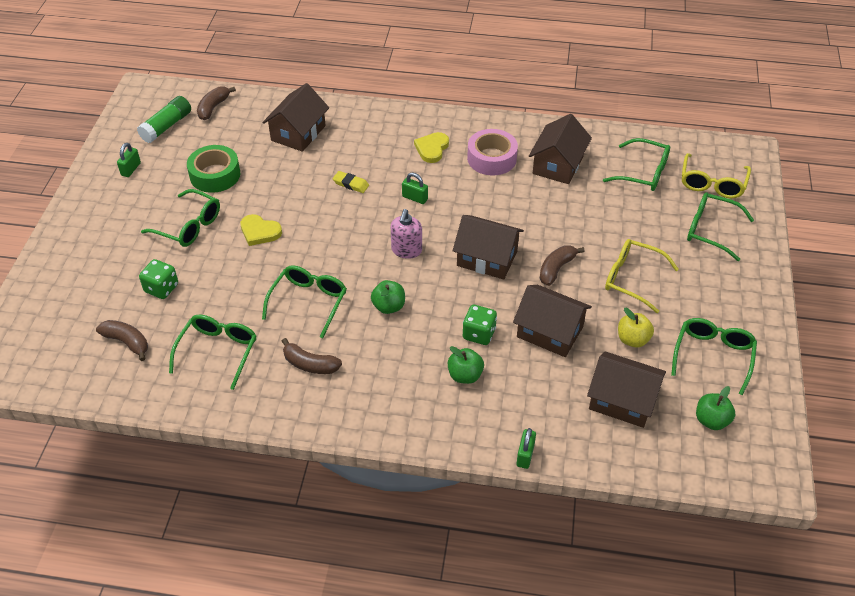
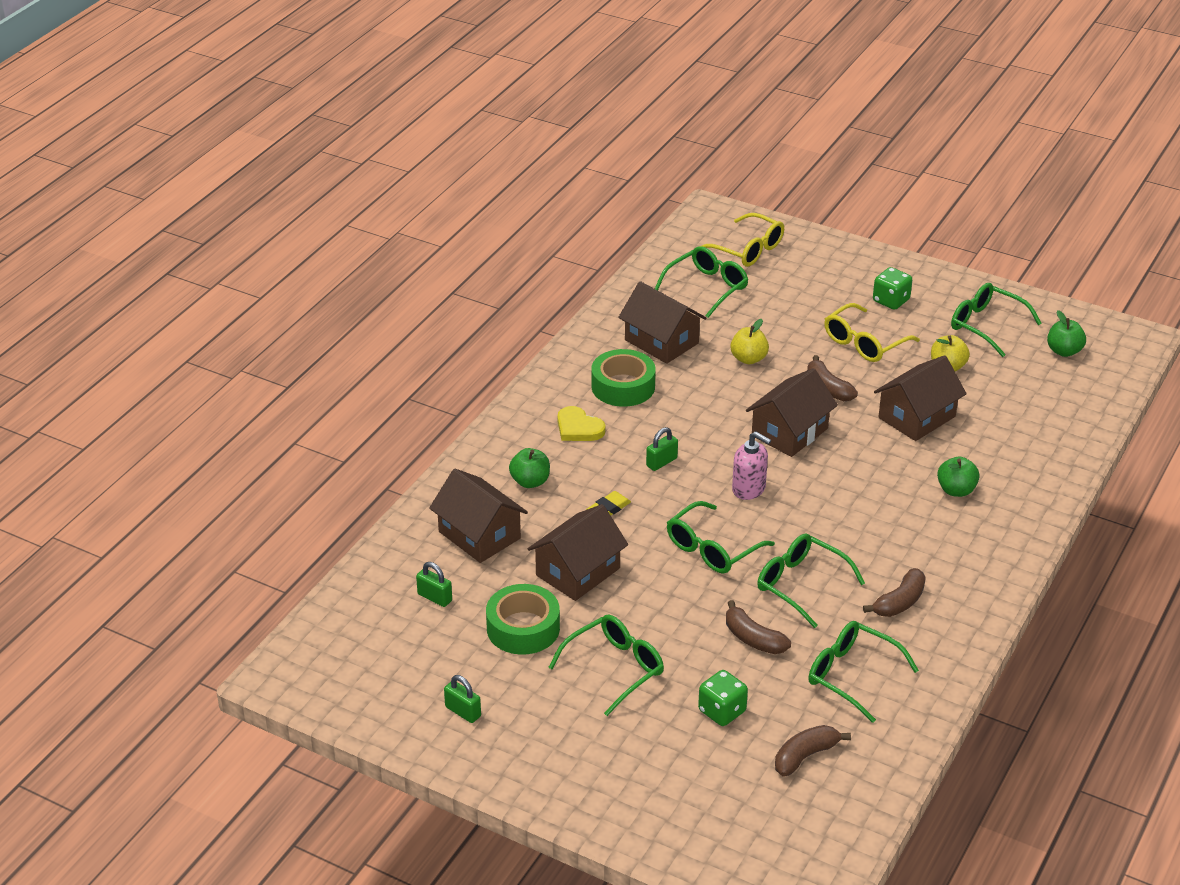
camera: 70 degrees left, 10 degrees down
green glue stick [137,96,191,143] -> none
brown banana [197,86,236,120] -> brown banana moved to [726,600,791,654]
yellow heart [240,214,282,246] -> none
green apple [371,280,405,314] -> green apple moved to [509,448,550,488]
green dice [463,305,497,345] -> green dice moved to [873,267,912,310]
pink tape [467,129,518,175] -> green tape [592,349,656,407]
green padlock [516,428,536,469] -> green padlock moved to [416,562,452,607]
brown house [587,351,666,428] -> brown house moved to [528,504,628,601]
green glasses [687,192,754,261] -> green glasses moved to [667,501,775,574]
none -> yellow apple [730,319,769,364]

